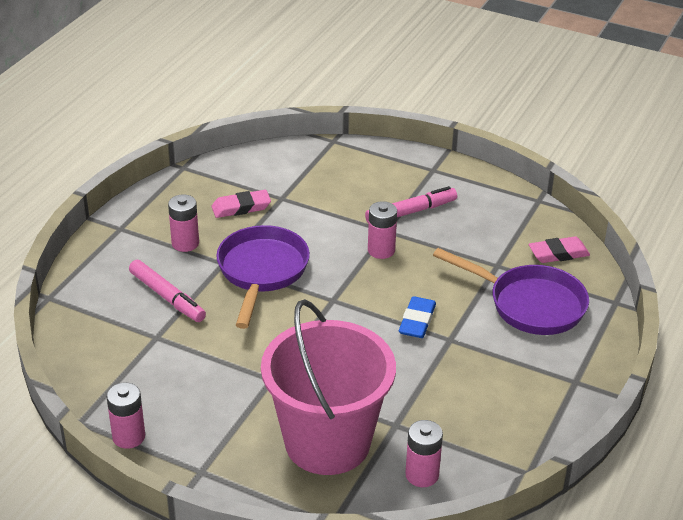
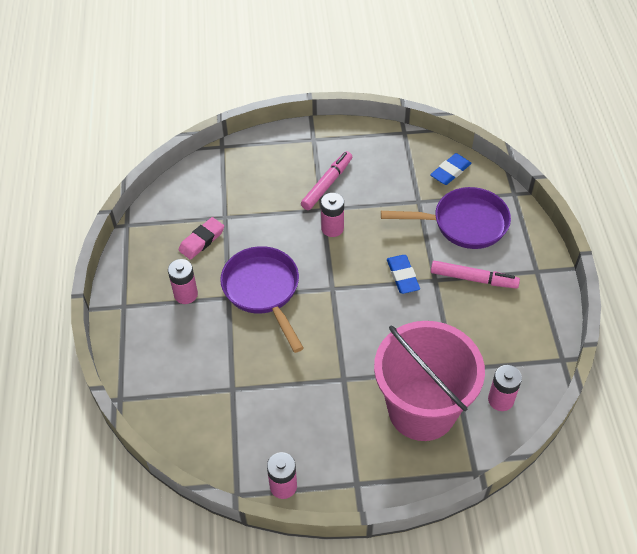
camera: 30 degrees left, 15 degrees up
pink marker [129,260,206,322] -> pink marker moved to [431,261,520,289]
pink eraser [529,237,590,263] -> blue eraser [430,153,472,185]

